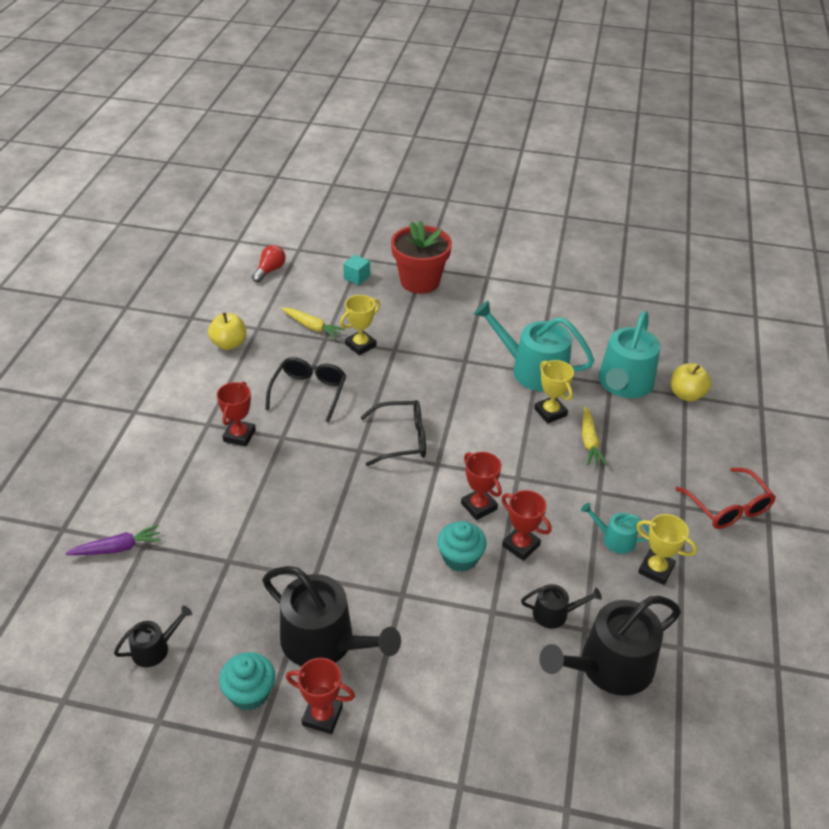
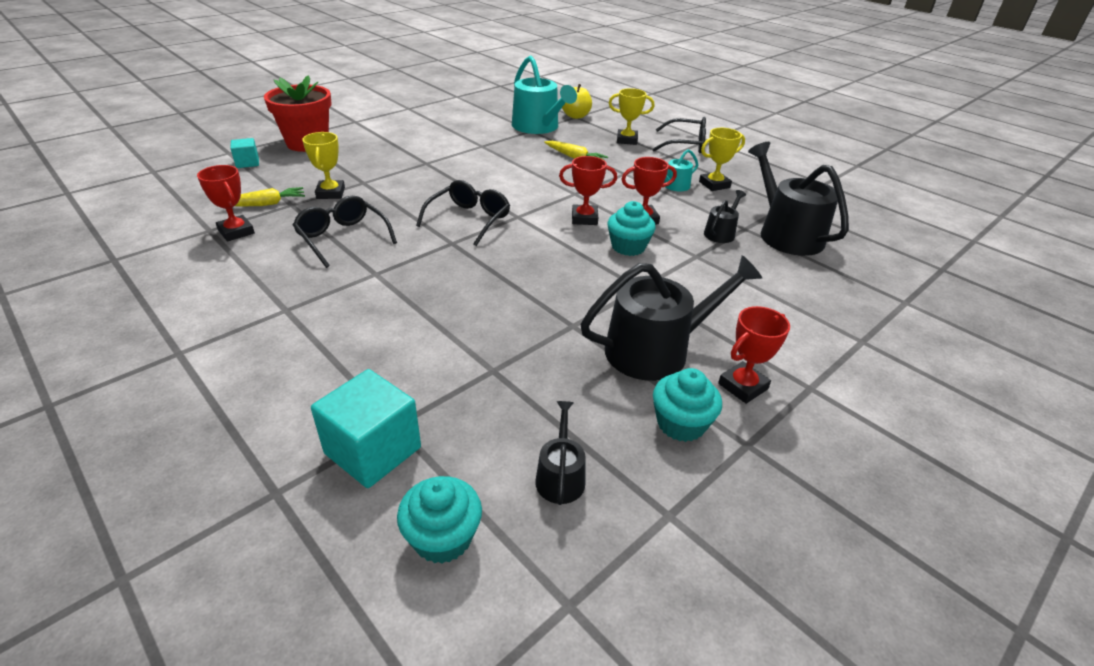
camera: 55 degrees left, 5 degrees down
purple carrot [65,525,161,555] -> turquoise cube [311,369,421,488]
yellow apple [208,313,246,350] -> none
red trophy [217,381,256,447] -> red trophy moved to [197,165,255,241]
red light bulb [252,245,286,283] -> none
turquoise watering can [474,301,594,392] -> none
yellow trophy [534,360,574,423] -> yellow trophy moved to [609,88,654,145]
black watering can [539,596,681,696] -> black watering can turned 150 degrees clockwise [748,142,849,256]
red glasses [676,468,776,529] -> black glasses [652,117,706,153]
none -> turquoise cupcake [397,476,482,564]

